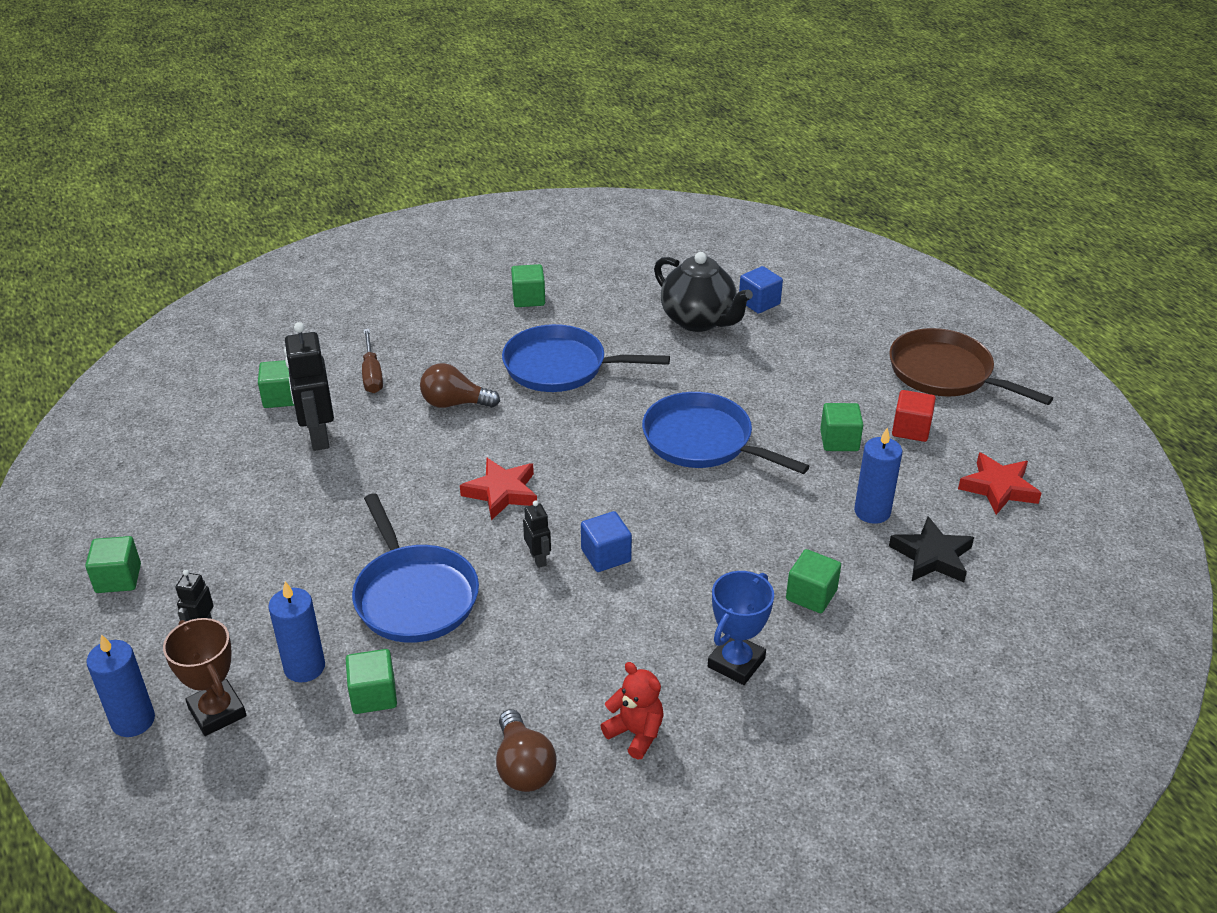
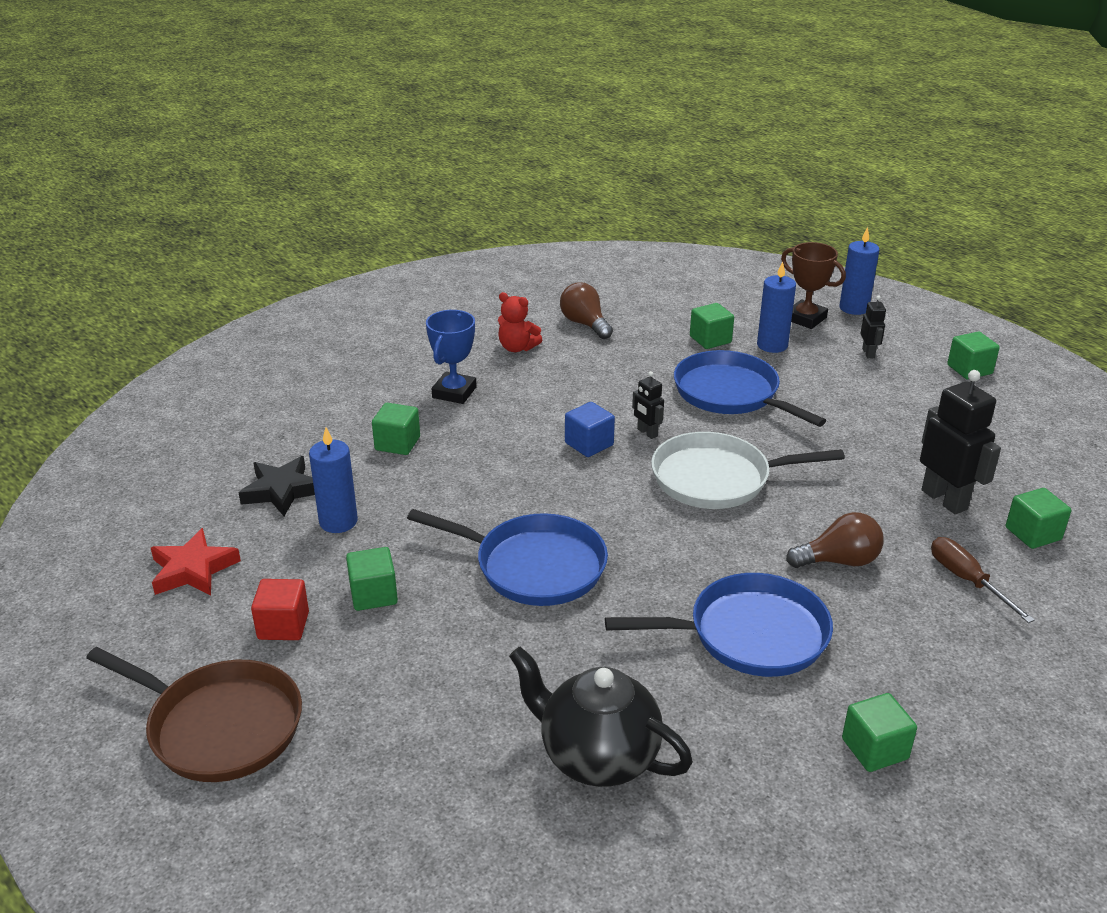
camera: 165 degrees right, 5 degrees down
red star [460,458,537,520] -> white pan [651,432,845,509]
blue cube [739,266,783,314] -> none

